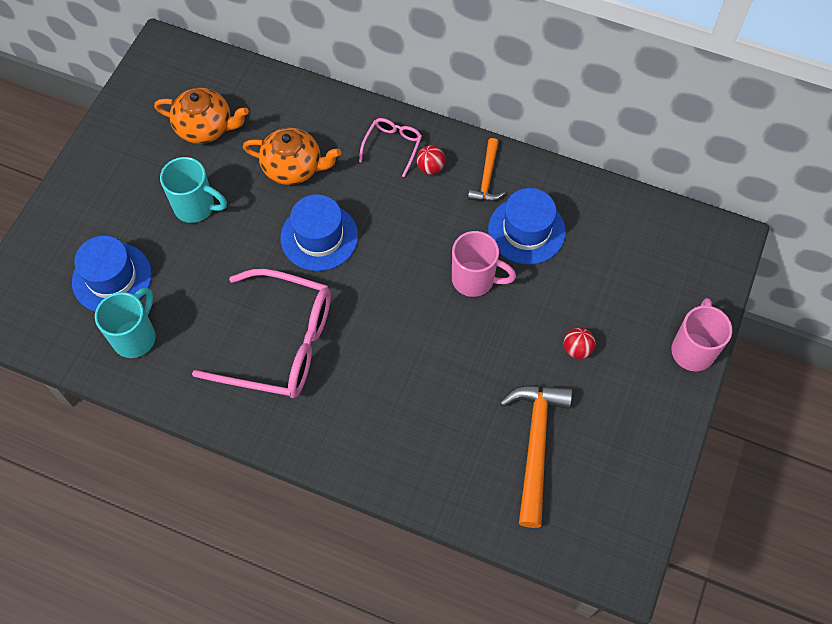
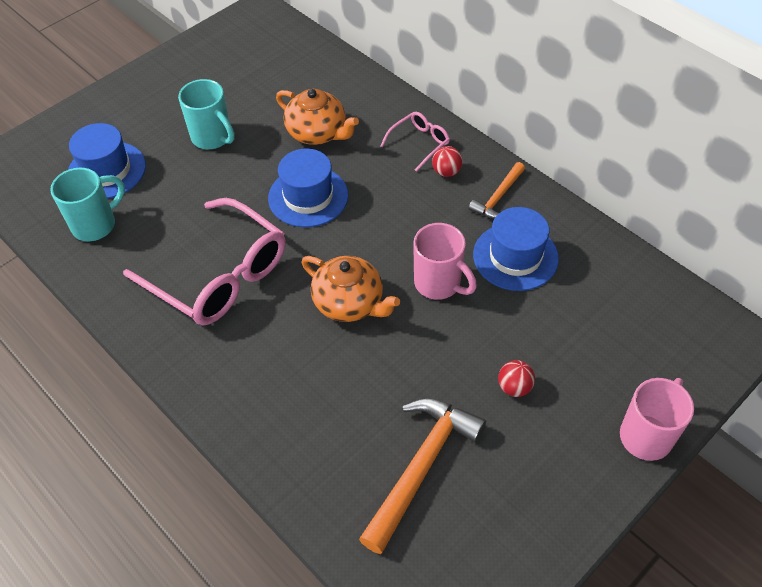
camera: 25 degrees right, 10 degrees down
orange teapot [154,88,249,144] -> orange teapot moved to [301,256,400,322]

